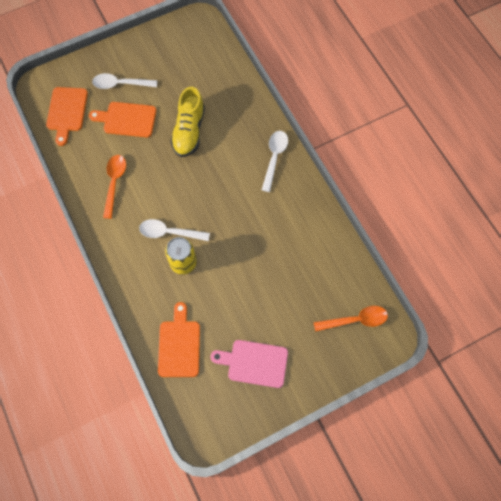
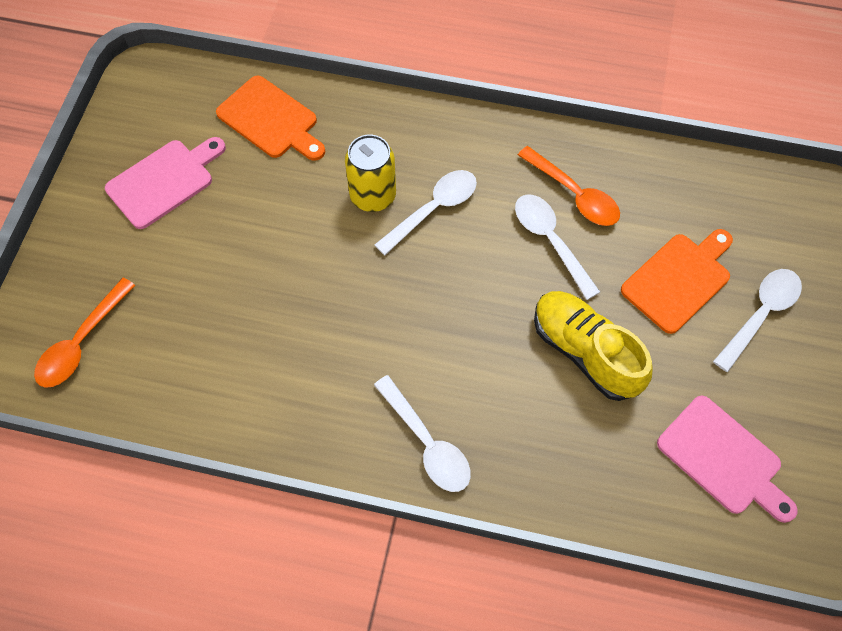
camera: 130 degrees right, 5 degrees down
orange cutting board [46,87,88,146] -> none
none -> white spoon [515,194,600,300]
none -> pink cutting board [657,396,798,523]

